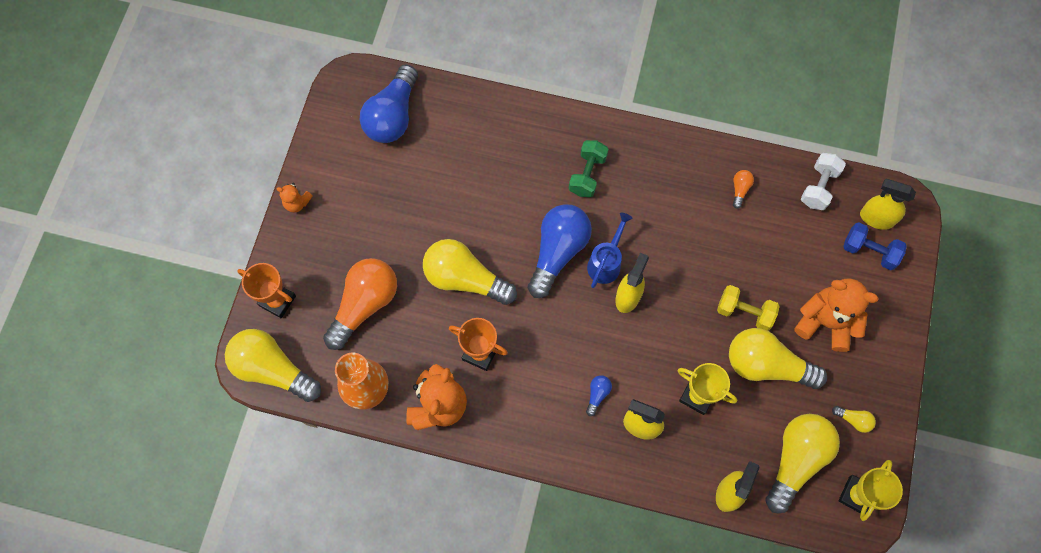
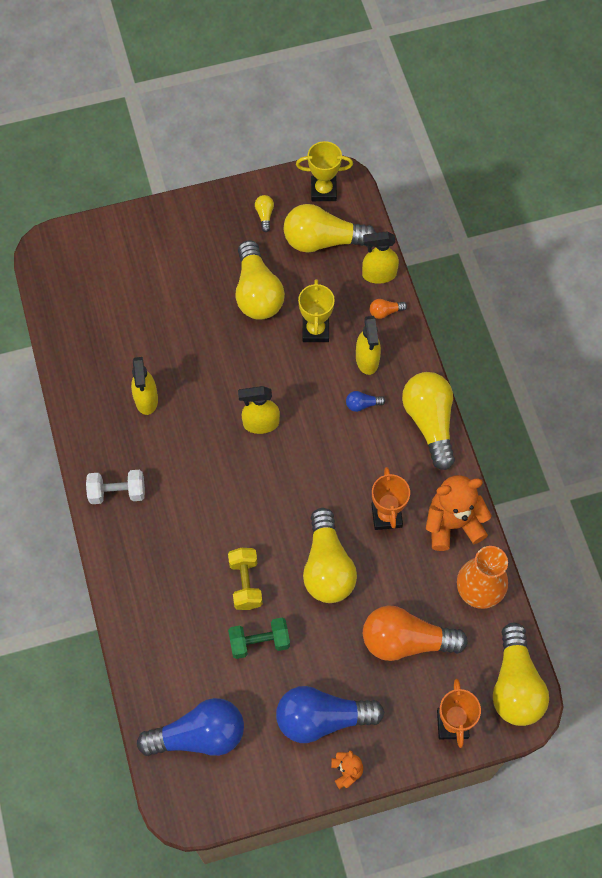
camera: 120 degrees left, 5 degrees down
blue light bulb [528,204,592,298] -> blue light bulb moved to [276,686,384,743]
green dumbbell [569,140,609,197] -> green dumbbell moved to [228,618,290,659]
blue watering can [587,213,633,288] -> none
yellow dumbbell [717,285,780,331] -> yellow dumbbell moved to [228,548,263,610]
orange light bulb [733,170,754,209] -> orange light bulb moved to [370,299,407,319]
orange teddy bear [794,278,879,352] -> none
white dumbbell [801,153,846,210] -> white dumbbell moved to [86,470,145,504]
blue dumbbell [843,222,907,270] -> none
yellow spray bottle [860,179,916,230] -> yellow spray bottle moved to [131,357,158,415]
none -> yellow light bulb [402,372,455,470]

